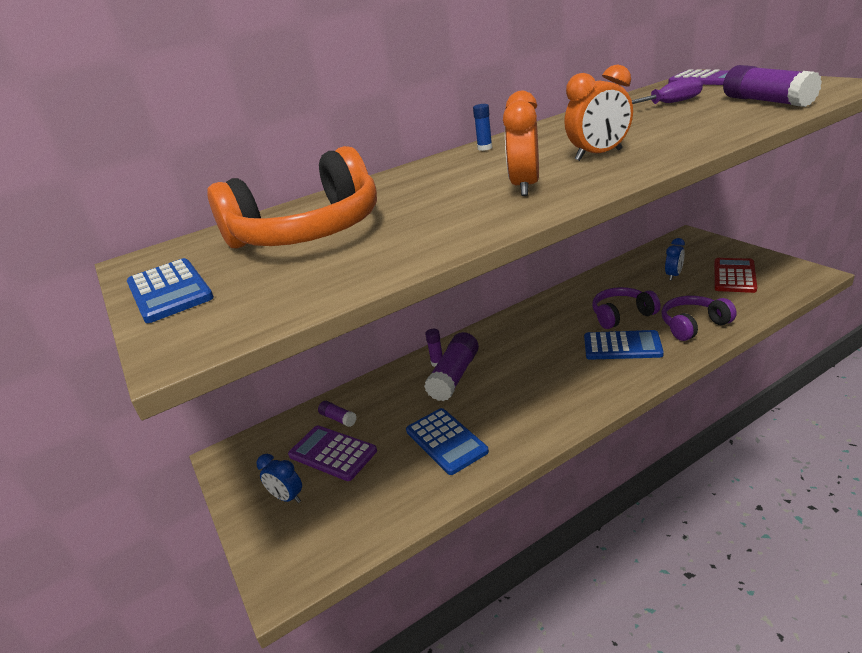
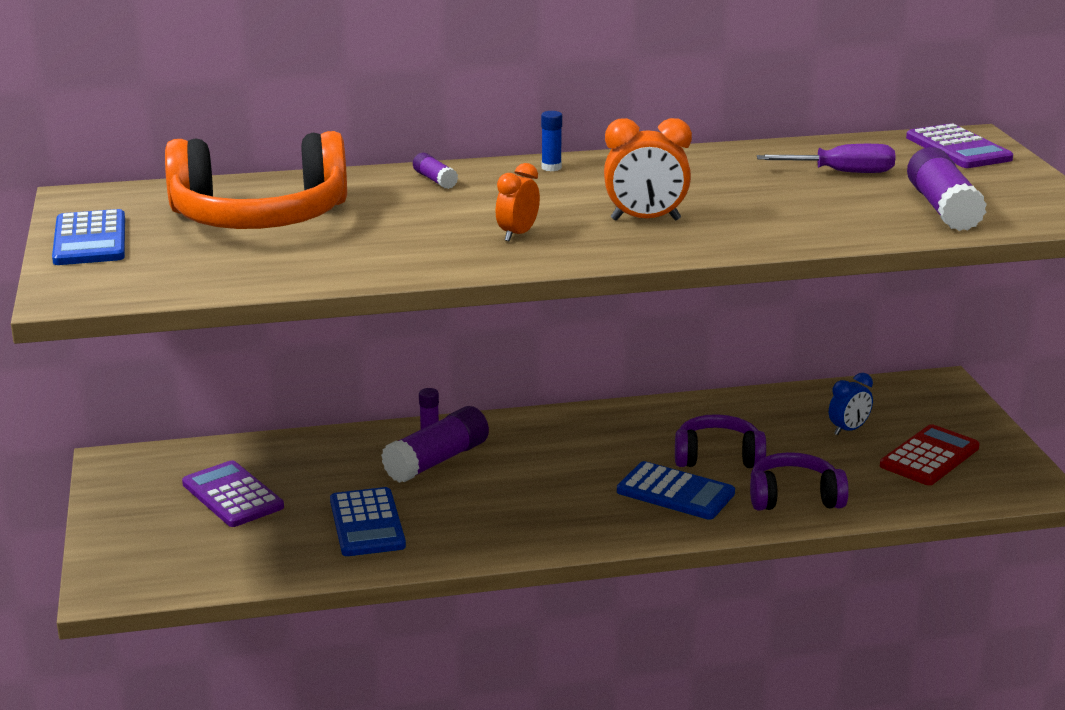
camera: 15 degrees right, 5 degrees down
blue clock [257,454,302,503] -> none
purple glue stick [318,401,357,427] -> purple glue stick moved to [413,153,458,189]
orange clock [503,91,539,196] -> orange clock [496,163,540,241], size x0.65

